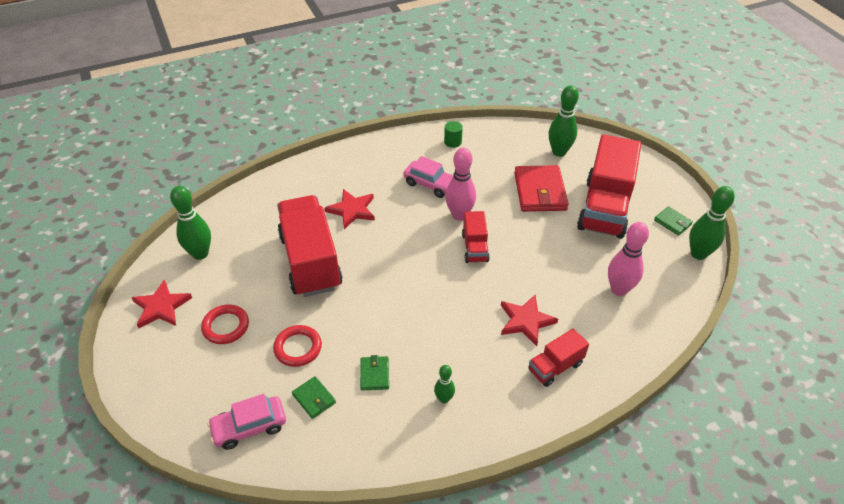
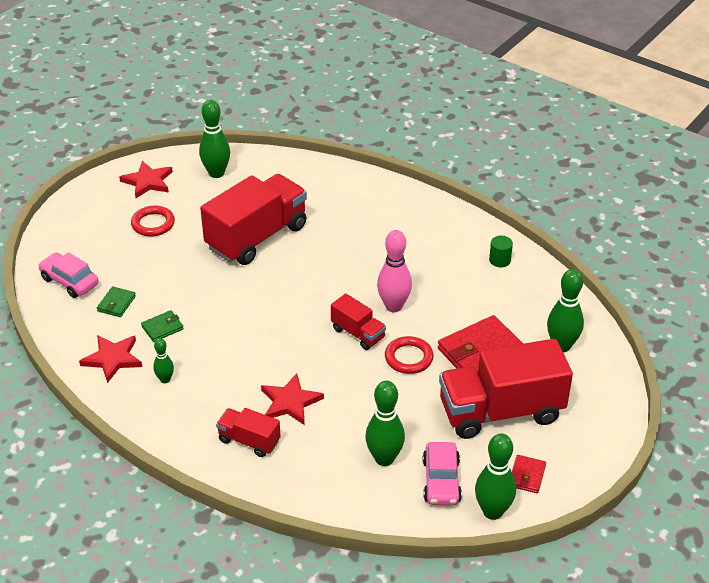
camera: 60 degrees right, 5 degrees down
red ring [273,325,322,367] -> red ring moved to [385,336,434,374]
red star [325,189,375,229] -> red star moved to [79,335,142,383]
pink car [403,156,453,198] -> pink car moved to [423,442,462,505]
red truck [462,211,490,263] -> red truck turned 105 degrees counterclockwise [331,293,386,350]
pink bowling pin [608,222,649,296] -> green bowling pin [365,381,405,466]
green wallet [654,206,693,236] -> red wallet [512,455,546,493]

